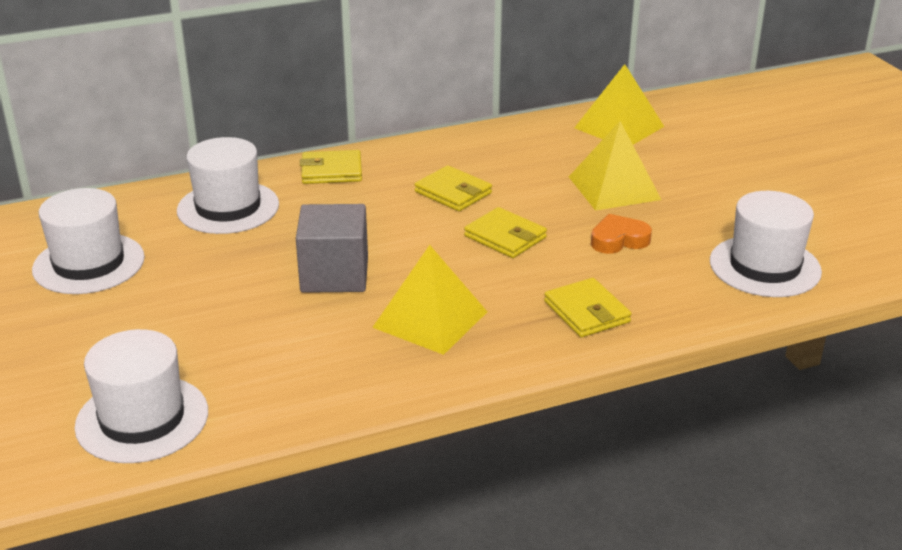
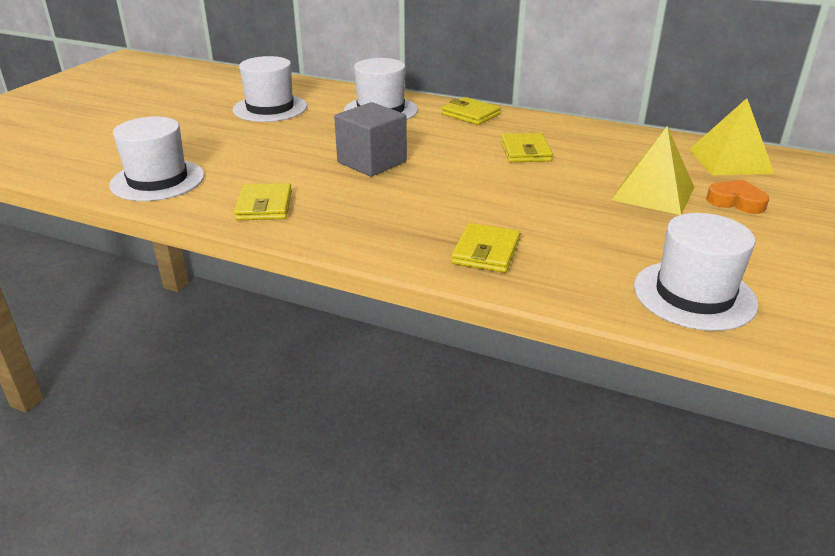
camera: 45 degrees right, 0 degrees up
yellow pyramid [372,245,487,355] -> none
yellow wallet [464,207,547,258] -> yellow wallet moved to [234,183,292,220]
orange heart [591,214,652,254] -> orange heart moved to [706,180,769,214]

